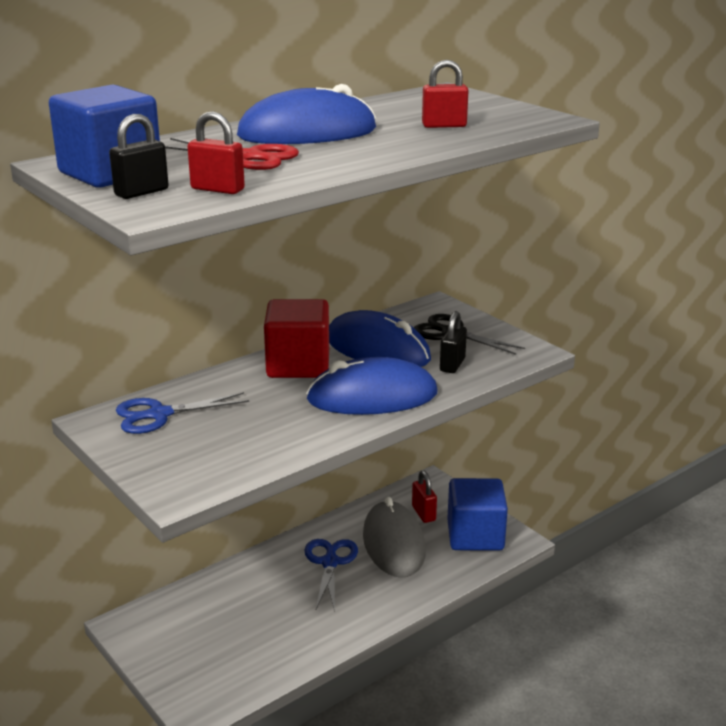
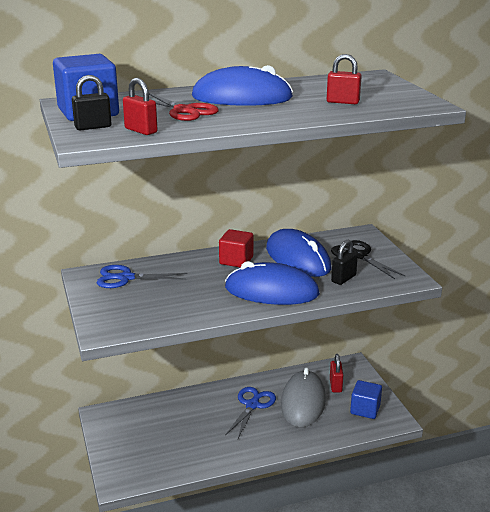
camera: 20 degrees right, 0 degrees up
red cube [264,299,329,378] -> red cube [219,229,253,267], size x0.64
blue cube [447,478,508,551] -> blue cube [350,380,382,419], size x0.64

